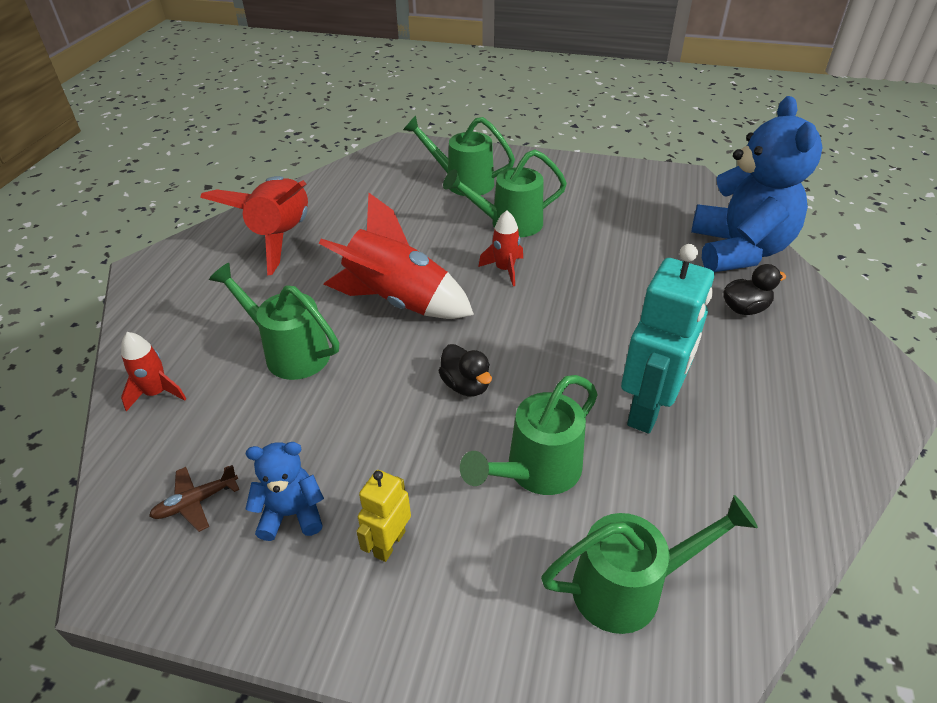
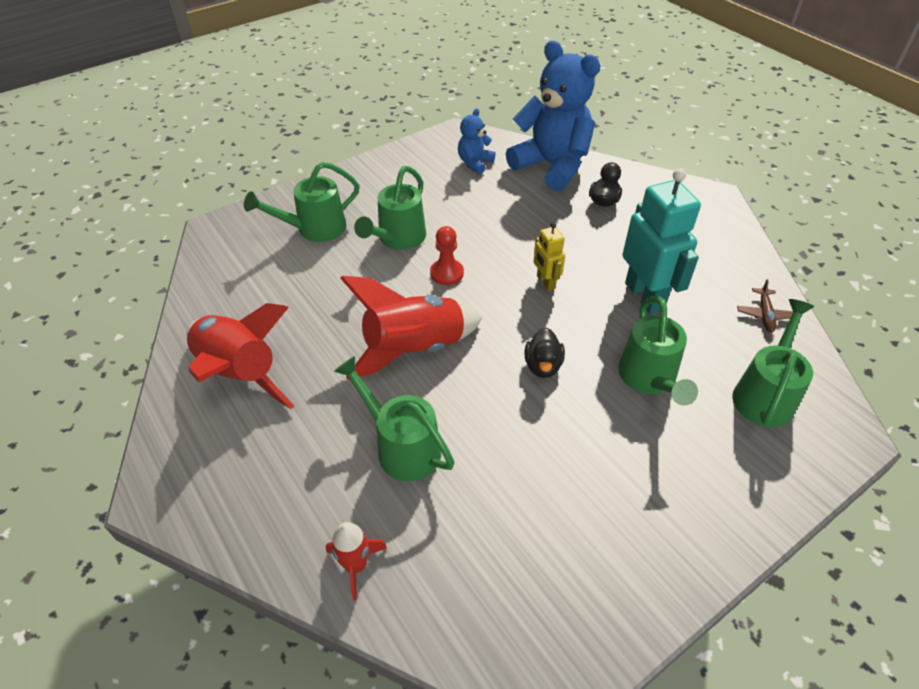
camera: 50 degrees left, 5 degrees up
brown plane [149,465,239,532] -> brown plane moved to [737,279,793,332]
green watering can [209,263,339,380] -> green watering can turned 60 degrees clockwise [334,356,454,482]
blue teddy bear [246,442,324,541] -> blue teddy bear moved to [458,108,495,174]
yellow robot [356,470,411,562] -> yellow robot moved to [534,222,565,291]
black duck [439,344,492,396] -> black duck turned 90 degrees clockwise [524,328,565,378]
red rocket [478,210,523,286] -> red pawn [430,226,464,285]

